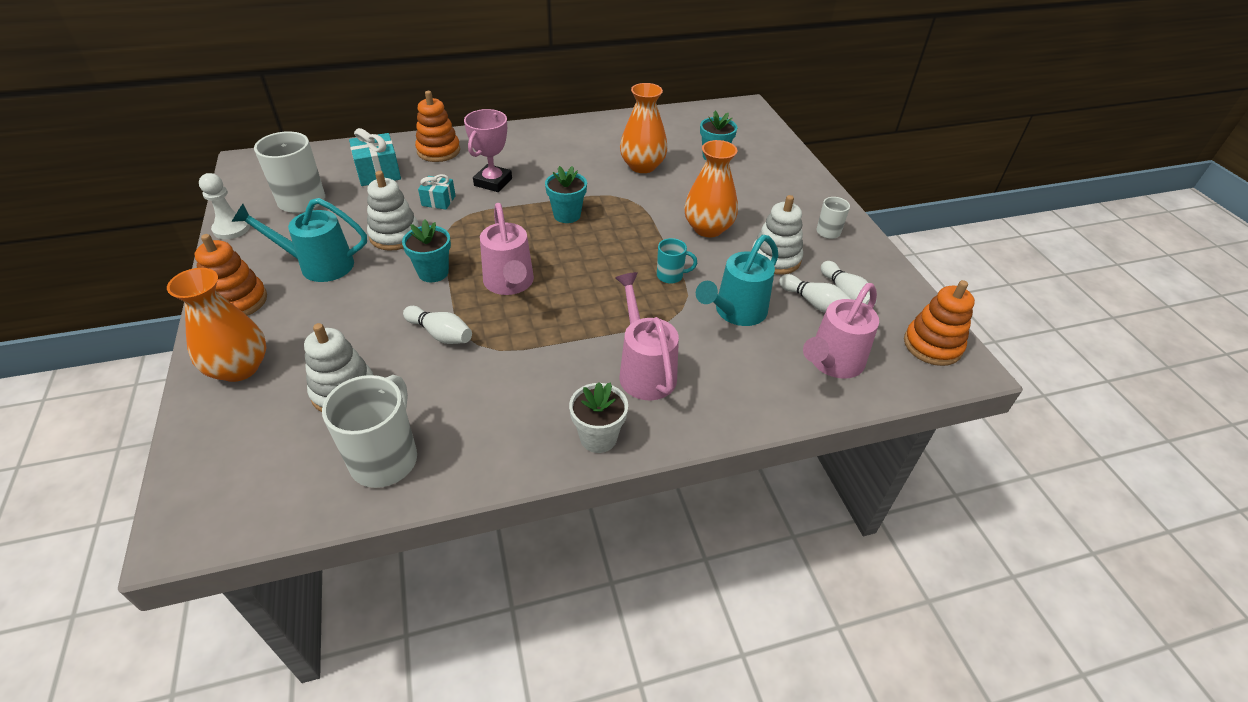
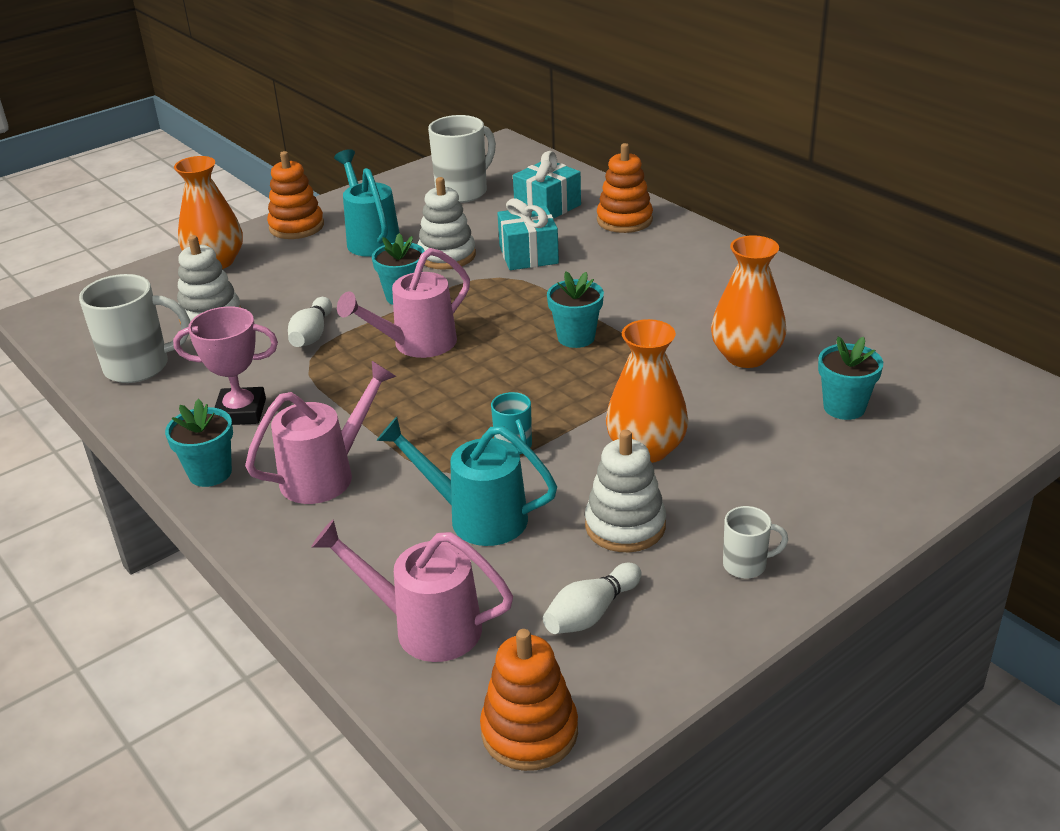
camera: 70 degrees right, 10 degrees down
white pawn [199,173,250,239] -> none
turquoise gift [418,174,456,210] -> turquoise gift [497,198,559,270], size x1.60
pink trophy [464,109,512,192] -> pink trophy moved to [173,306,278,425]
white flower pot [569,382,628,453] -> turquoise flower pot [165,399,233,487]
white bowling pin [779,274,851,313] -> none

